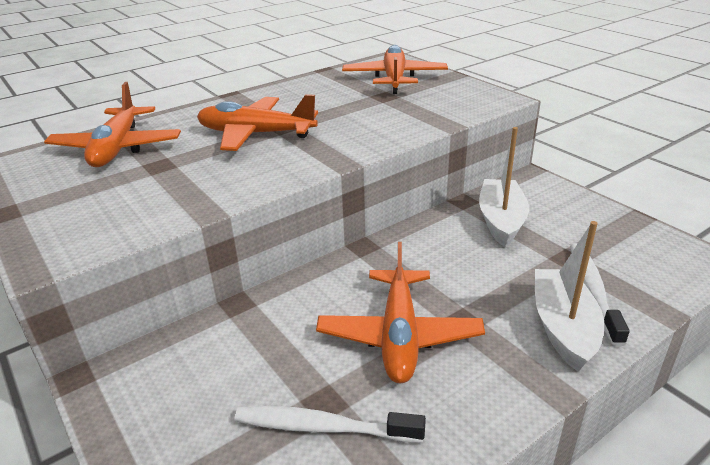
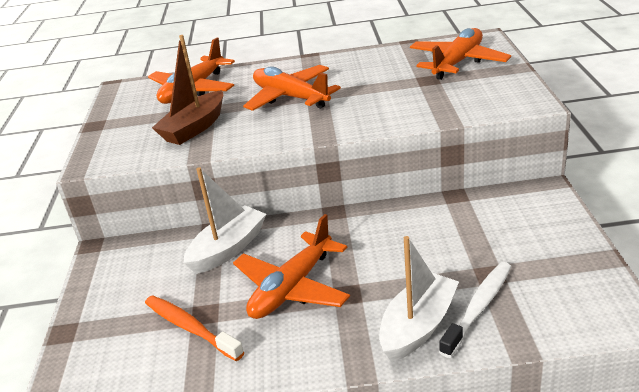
camera: 35 degrees right, 0 degrees up
white toothbrush [234,406,426,443] -> orange toothbrush [145,295,244,361]
white boat [479,127,529,247] -> white boat moved to [184,167,266,274]
none -> brown boat [152,35,223,145]

